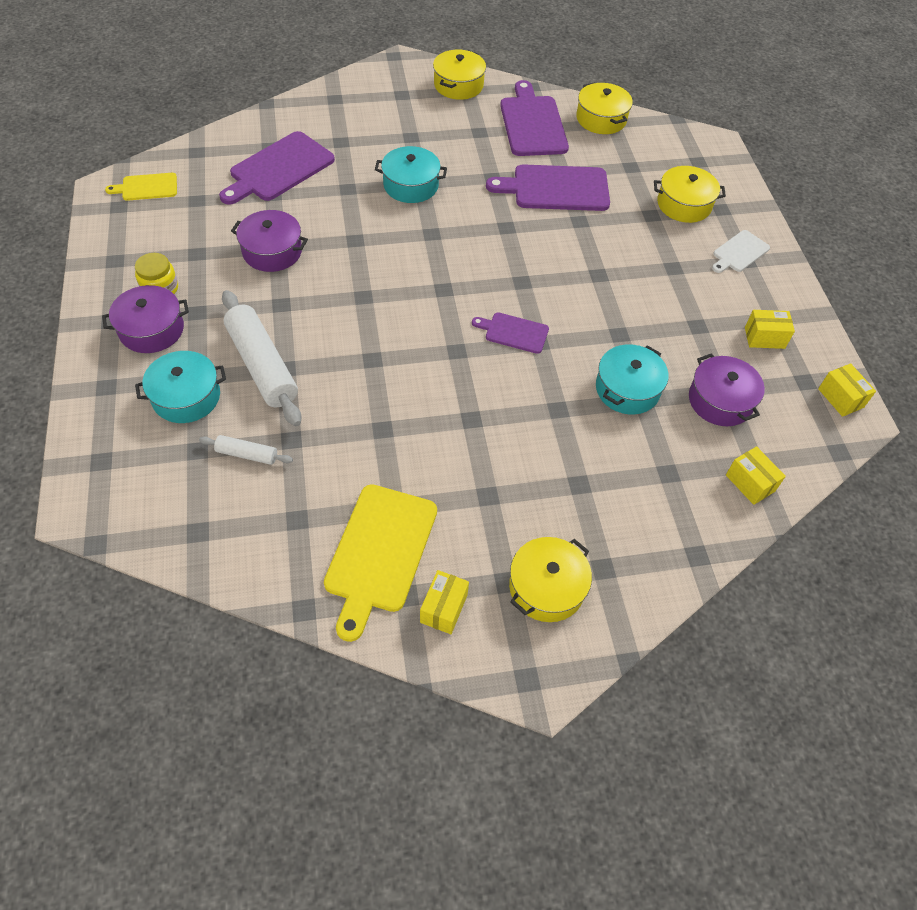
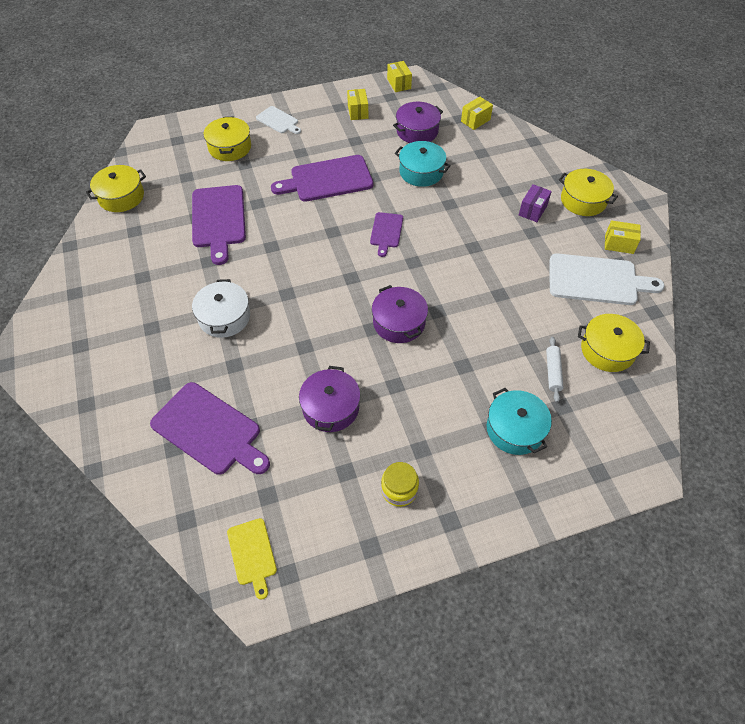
camera: 95 degrees left, 0 degrees up
purple pot [102,285,189,353] -> purple pot moved to [372,285,428,343]
white rolling pin [222,290,301,426] -> none
yellow cutting board [324,484,437,642] -> white cutting board [550,253,665,305]
turquoise pot [375,146,447,203] -> white pot [192,279,250,338]
yellow pot [433,50,486,100] -> yellow pot moved to [578,314,650,372]
purple cutting board [500,80,569,156] -> purple cutting board moved to [271,155,373,202]
yellow box [818,363,876,417] -> yellow box turned 75 degrees counterclockwise [387,61,412,92]
none -> purple box [519,184,552,222]

